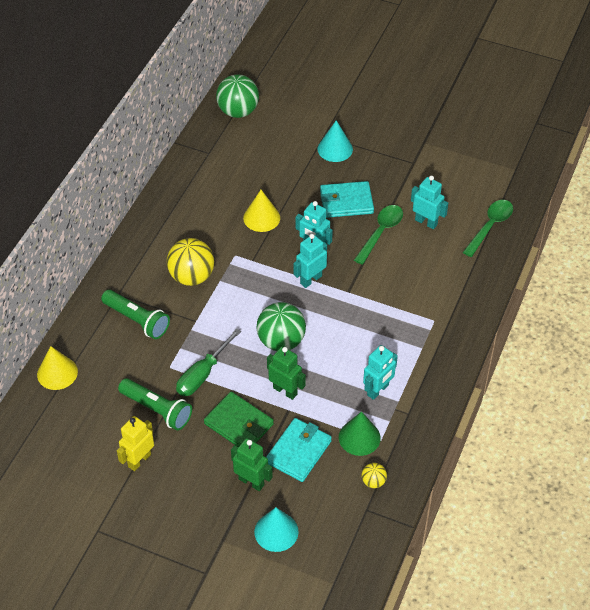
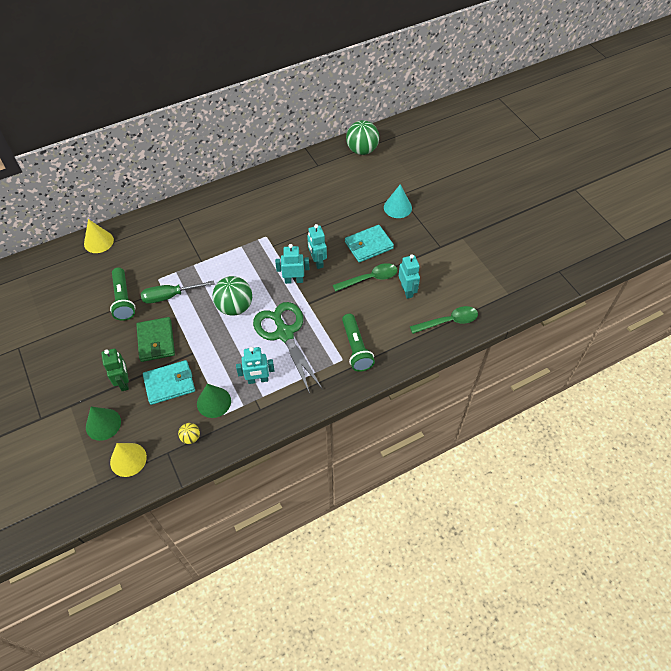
camera: 40 degrees right, 5 degrees up
green flashlight [101,290,170,339] -> green flashlight moved to [342,314,375,372]
yellow robot [117,416,154,471] -> none
yellow ball [167,238,214,286] -> none
yellow cone [243,190,280,232] -> yellow cone moved to [110,443,147,477]
turquoise cone [254,507,299,552] -> green cone [86,406,121,441]
green robot [267,346,306,400] -> none
turquoise wallet [320,181,374,218] -> turquoise wallet turned 60 degrees counterclockwise [345,225,394,263]
none -> green scissors [253,302,322,394]

